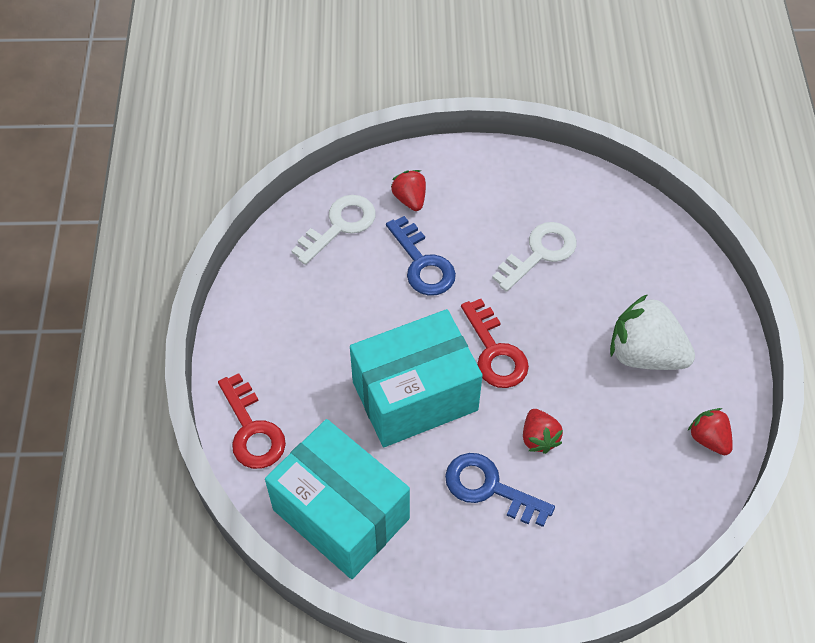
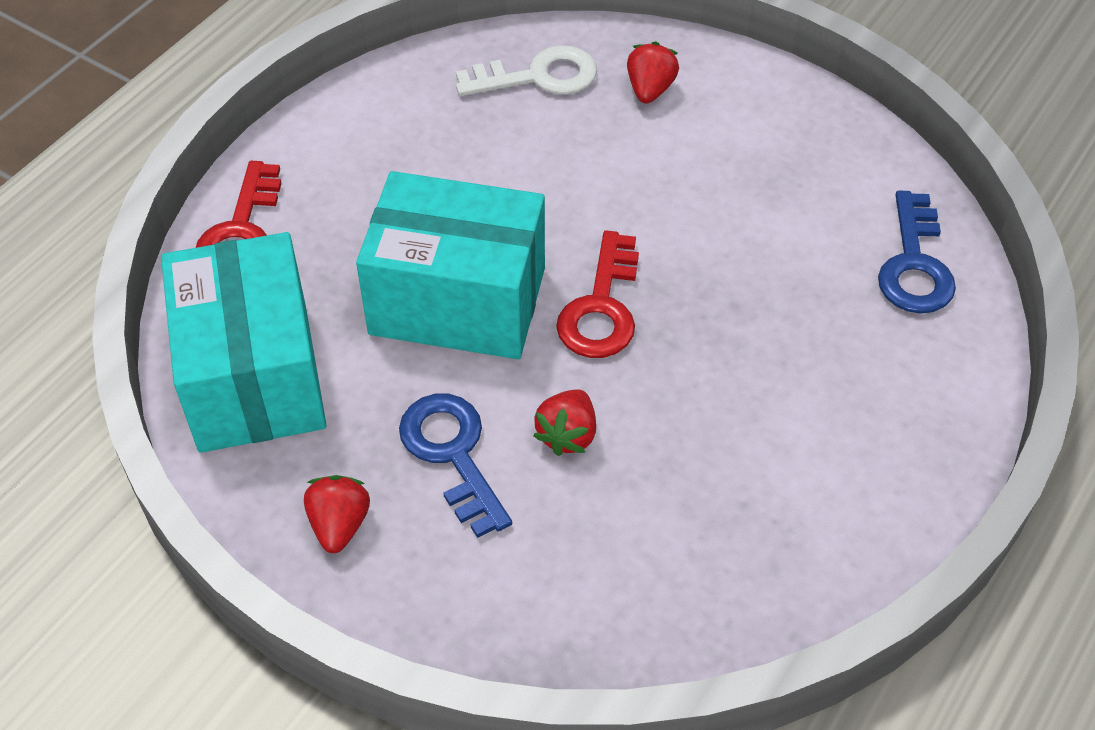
camera: 35 degrees right, 5 degrees down
blue key [386,216,456,296] -> blue key moved to [878,191,956,314]
white key [492,222,577,292] -> none
white strawberry [610,294,695,370] -> none
red strawberry [688,408,733,455] -> red strawberry moved to [304,475,370,553]

